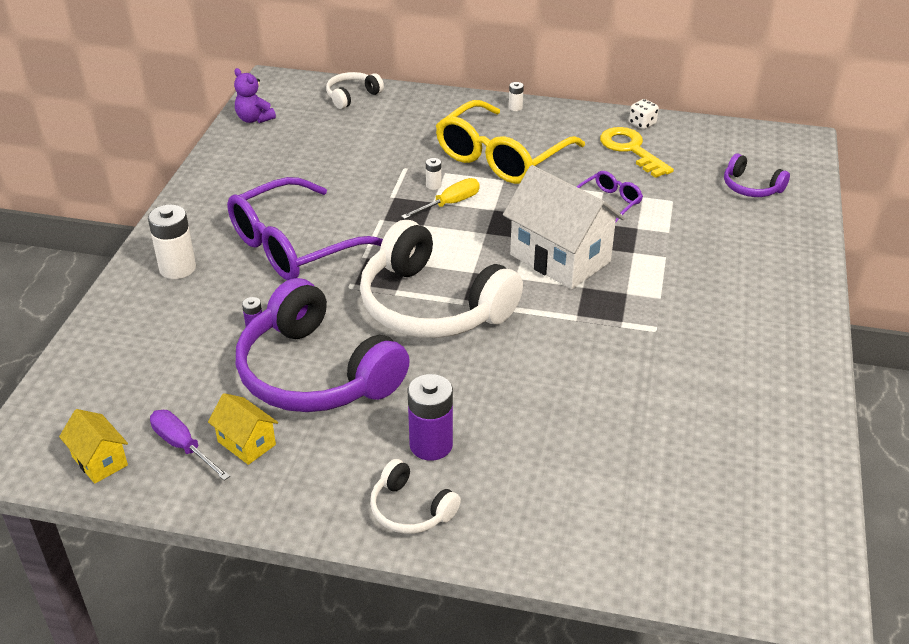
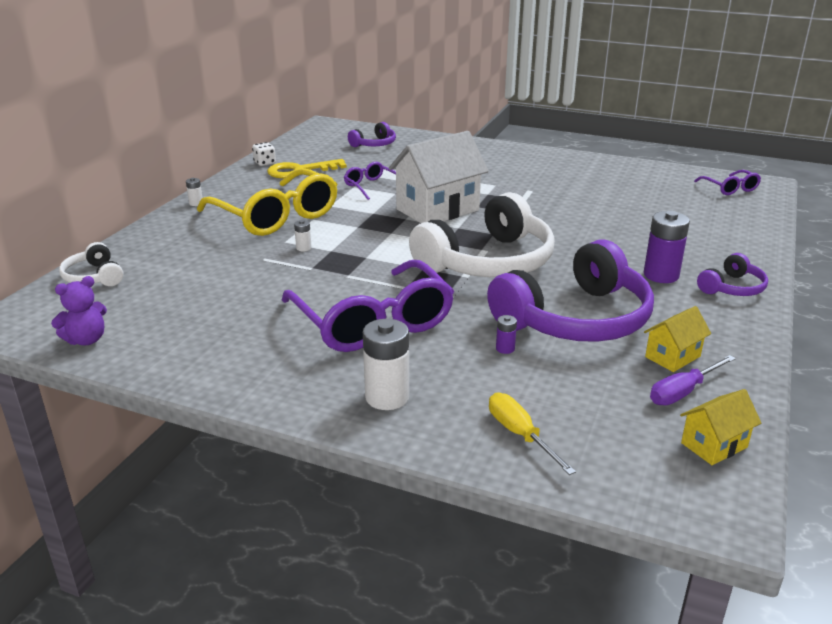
camera: 80 degrees left, 10 degrees down
white headphones [370,459,461,534] -> purple headphones [697,253,768,296]
yellow screwdriver [401,178,480,219] -> yellow screwdriver moved to [489,393,576,475]
none -> purple glasses [694,170,761,195]

